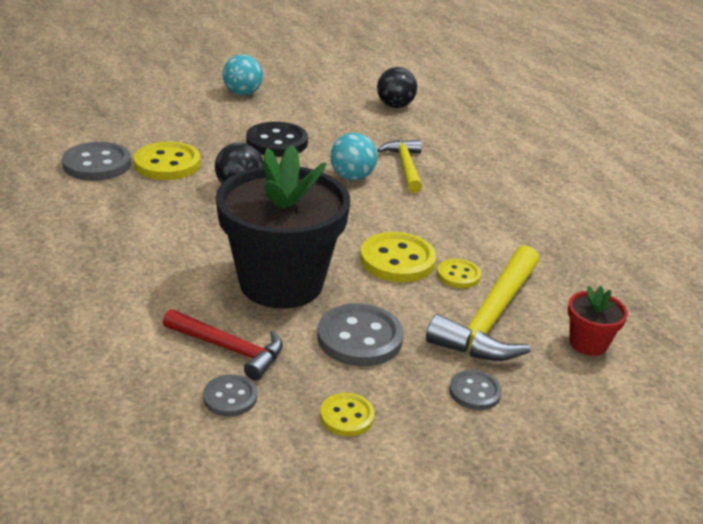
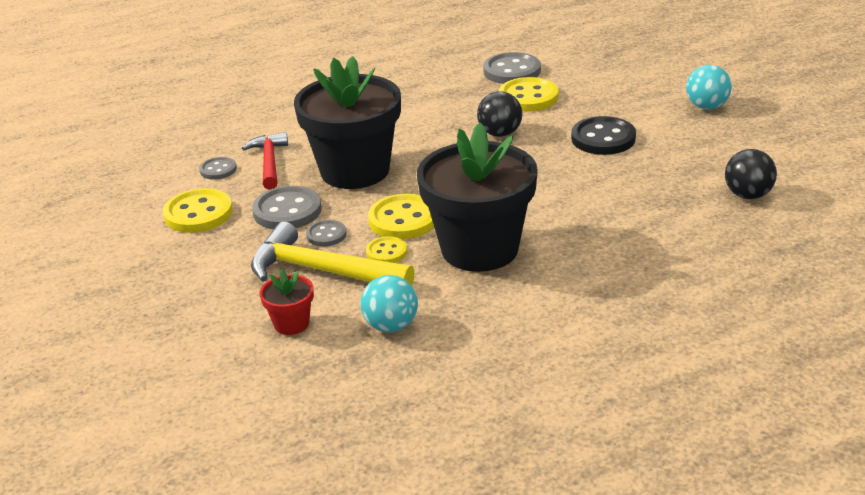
camera: 90 degrees right, 0 degrees up
red hammer [163,309,283,380] -> red hammer turned 150 degrees clockwise [242,132,288,189]
yellow button [320,393,375,436] -> yellow button [163,188,233,233], size x1.76
turquoise ball [330,133,378,180] -> turquoise ball moved to [360,275,418,332]
yellow hammer [377,140,422,193] -> none
grey button [449,370,502,410] -> grey button moved to [306,220,347,246]
none -> black flower pot [417,123,538,272]

